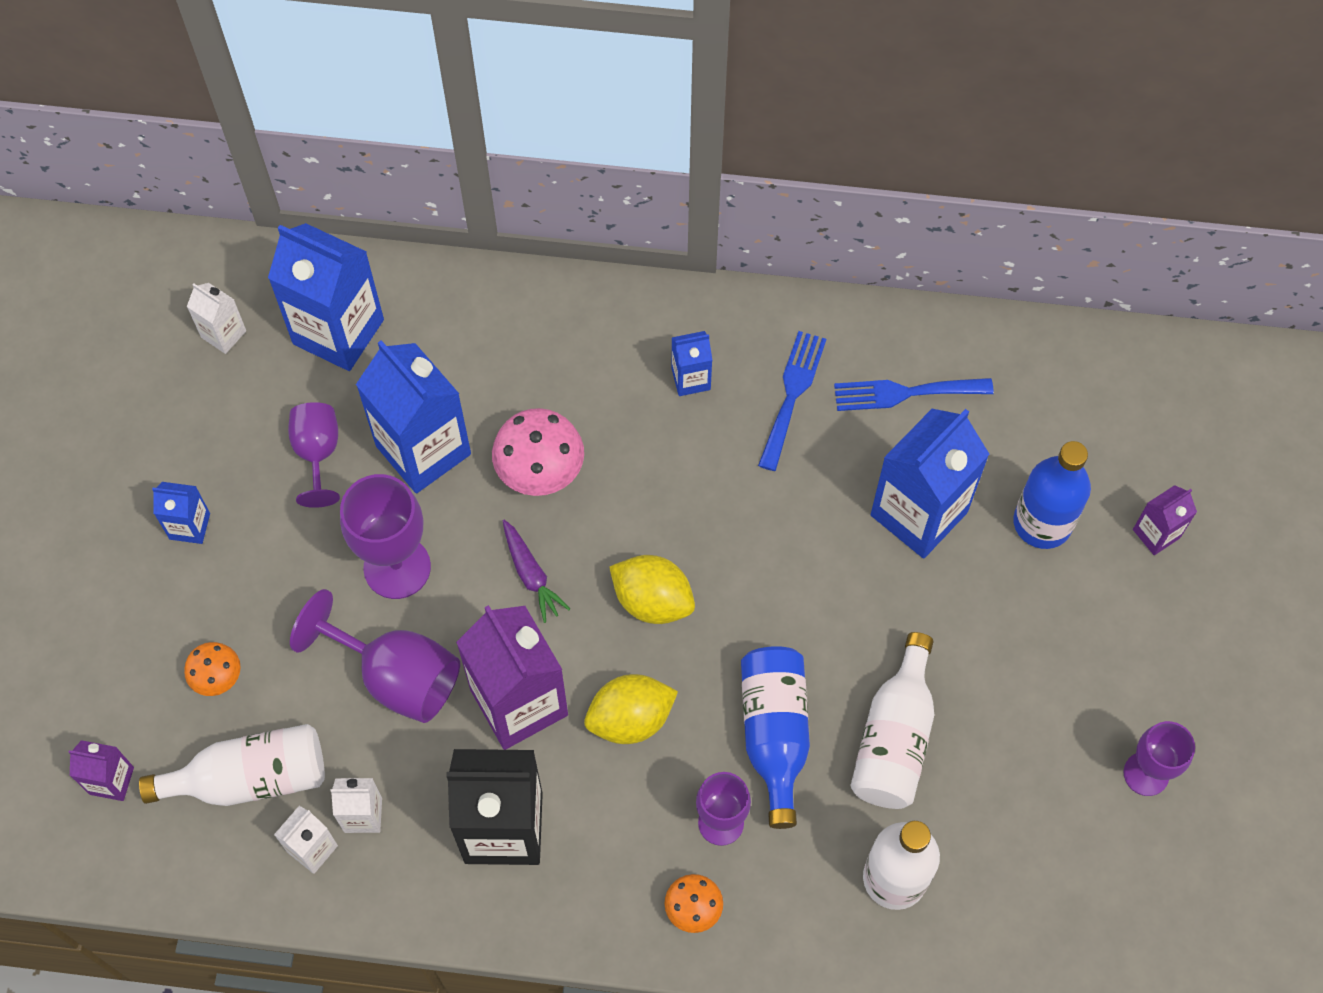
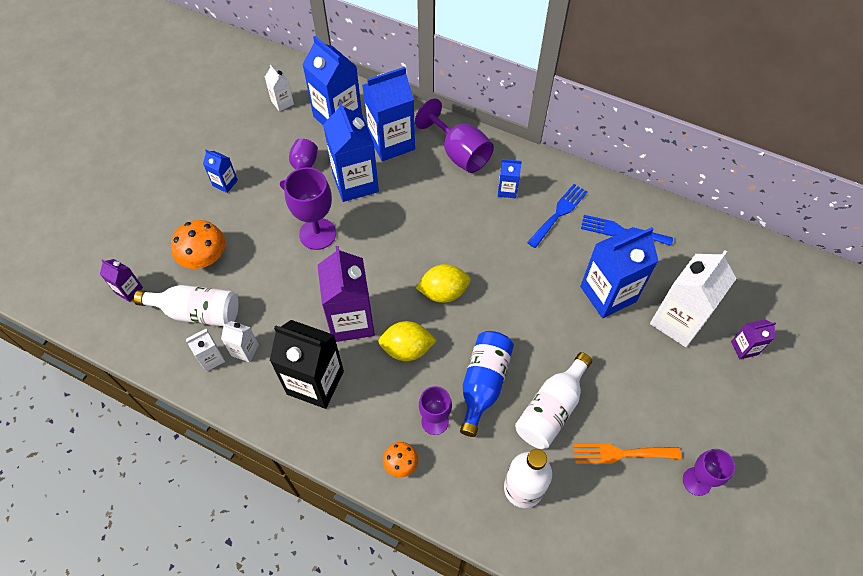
camera: 20 degrees right, 5 degrees down
orange mushroom [184,642,241,696] -> orange mushroom [171,220,225,269], size x1.72
purple goblet [290,589,460,723] -> purple goblet moved to [415,98,494,173]
pink mushroom [492,408,584,496] -> none
purple carrot [503,520,570,623] -> none
yellow lemon [609,555,695,624] -> yellow lemon turned 60 degrees counterclockwise [416,264,471,303]
blue bottle [1013,441,1091,549] -> white carton [650,250,737,347]
none -> blue carton [362,67,415,161]
none -> orange fork [573,444,681,464]

